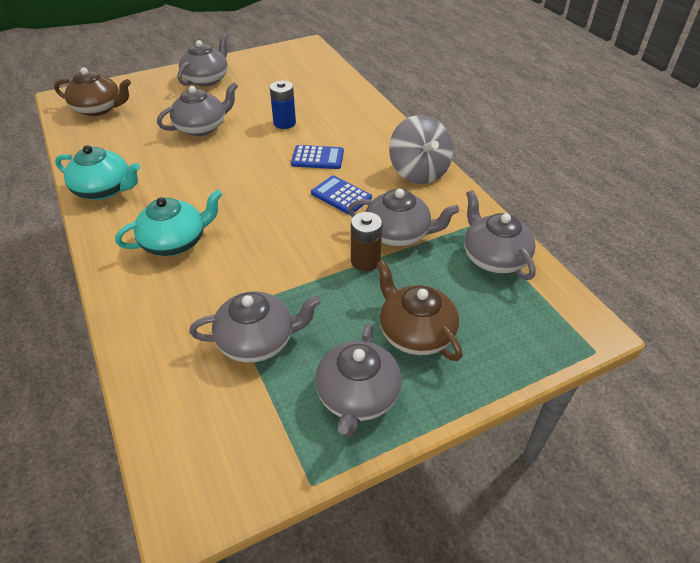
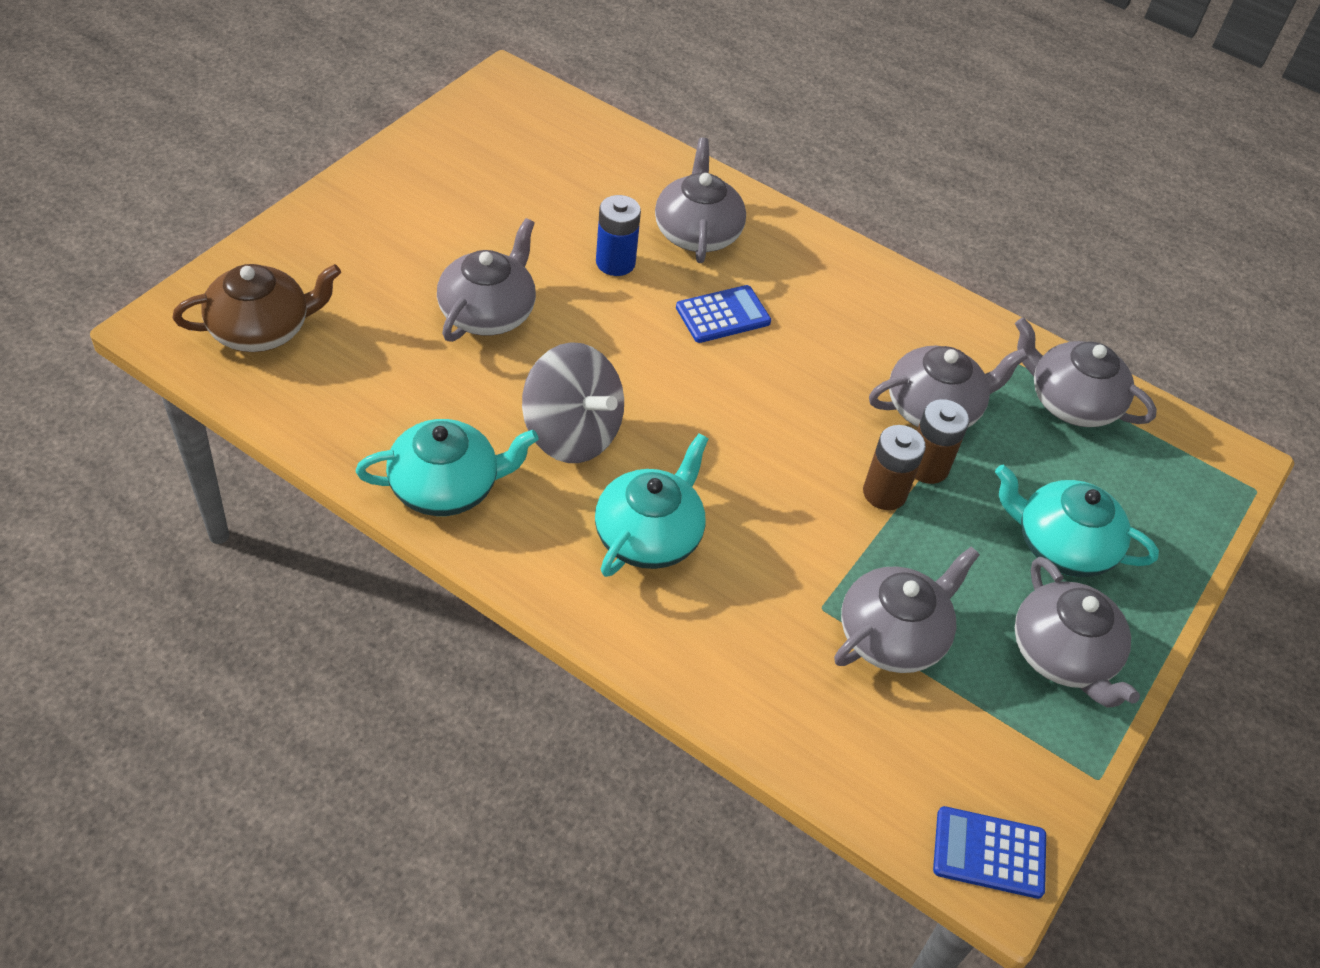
camera: 35 degrees left, 5 degrees up
grey teapot [178,33,228,87] -> grey teapot moved to [655,138,746,263]
blue calculator [311,175,372,215] -> blue calculator moved to [933,806,1046,899]
brown teapot [376,260,463,361] -> turquoise teapot [995,465,1159,577]
grey spinning top [389,115,453,184] -> grey spinning top moved to [522,342,624,463]
none -> brown battery [863,425,926,510]

